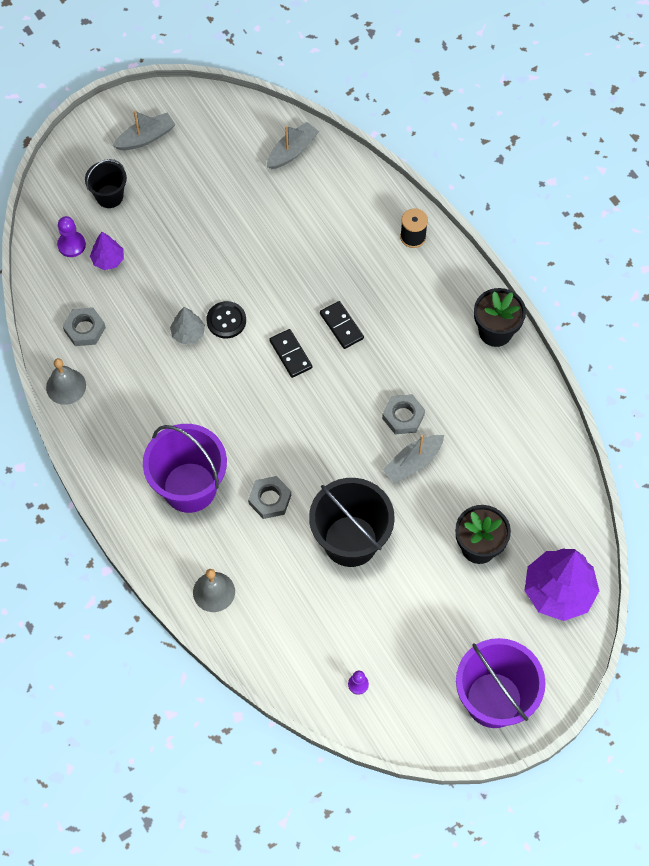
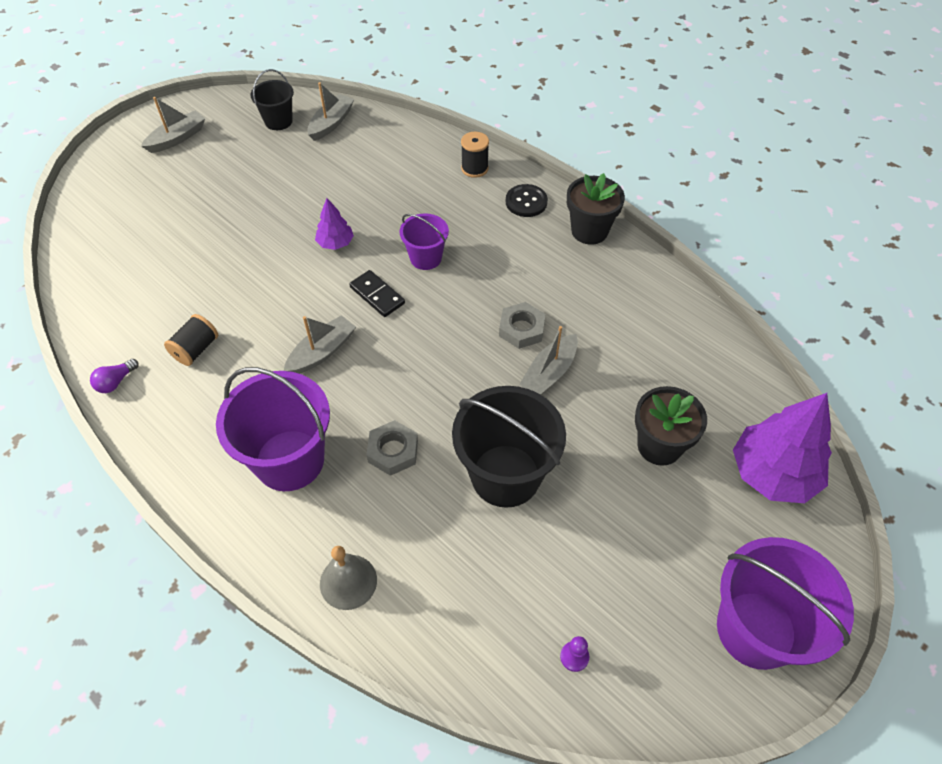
camera: 15 degrees left, 10 degrees down
grey bell [46,358,86,405] -> purple light bulb [90,359,139,393]
purple pawn [57,216,86,257] -> none
grey nut [63,307,106,346] -> none
black bucket [85,159,127,208] -> black bucket moved to [250,69,294,130]
purple tree [90,232,124,270] -> purple tree moved to [315,198,354,250]
grey tree [170,307,205,344] -> none
black button [206,301,246,338] -> black button moved to [506,184,548,217]
black domino [320,301,364,349] -> purple bucket [399,214,449,270]
none -> black spool [164,314,219,366]
none -> grey boat [284,315,356,374]

